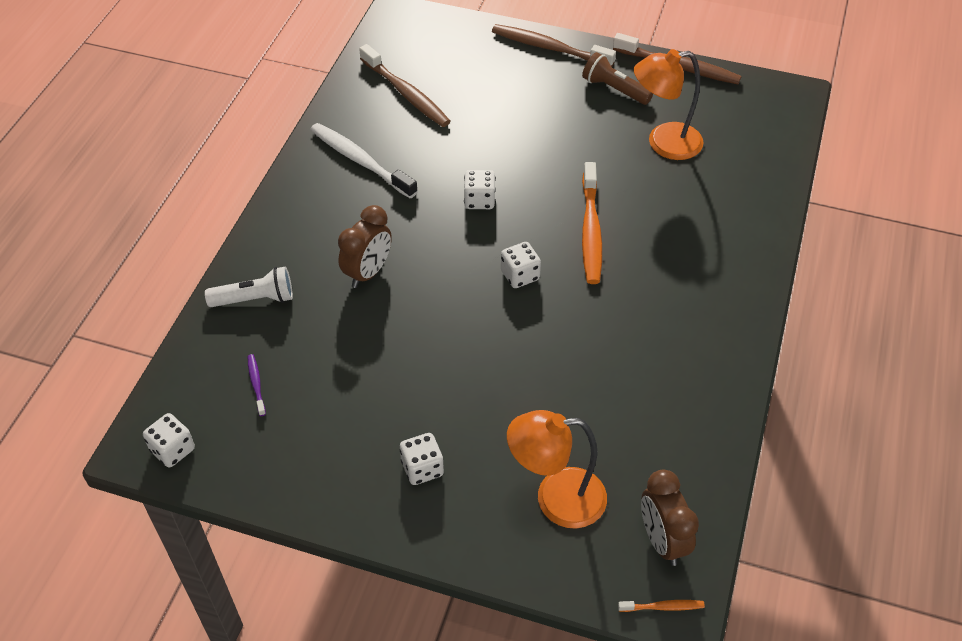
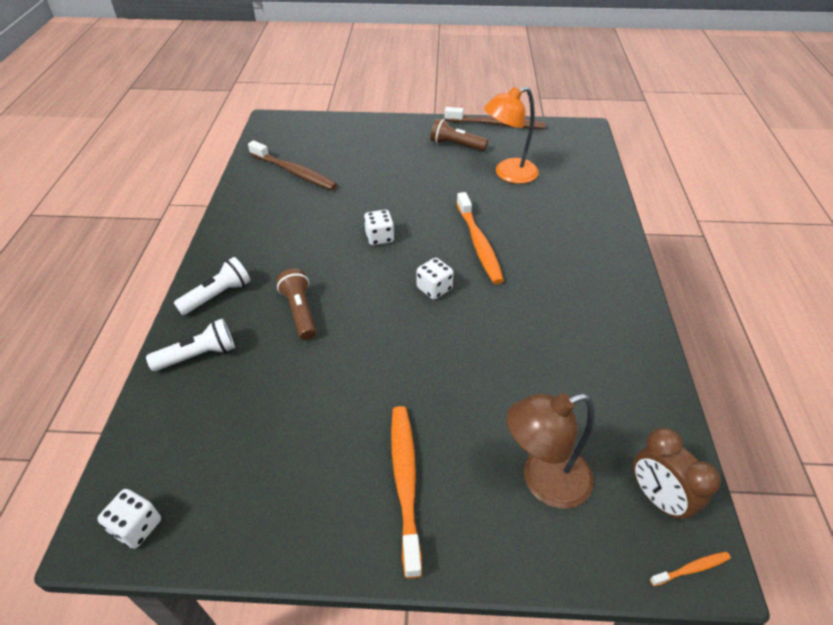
camera: 15 degrees left, 5 degrees down
purple toothbrush [247,354,266,416] -> none
white toothbrush [310,123,418,198] -> none
brown clock [338,205,392,288] -> brown flashlight [277,269,316,340]
white dice [400,433,444,485] -> orange toothbrush [391,406,422,579]
brown toothbrush [492,24,616,67] -> none
orange lamp [507,410,607,529] -> brown lamp [507,393,595,509]
none -> white flashlight [174,257,251,315]

